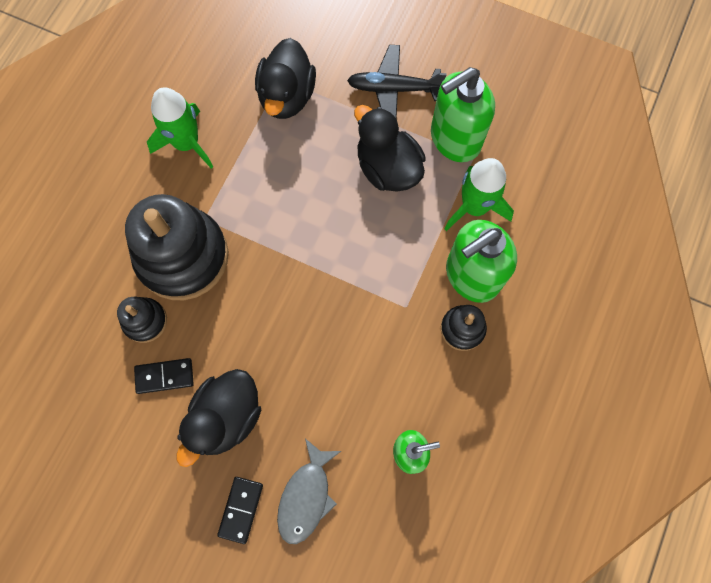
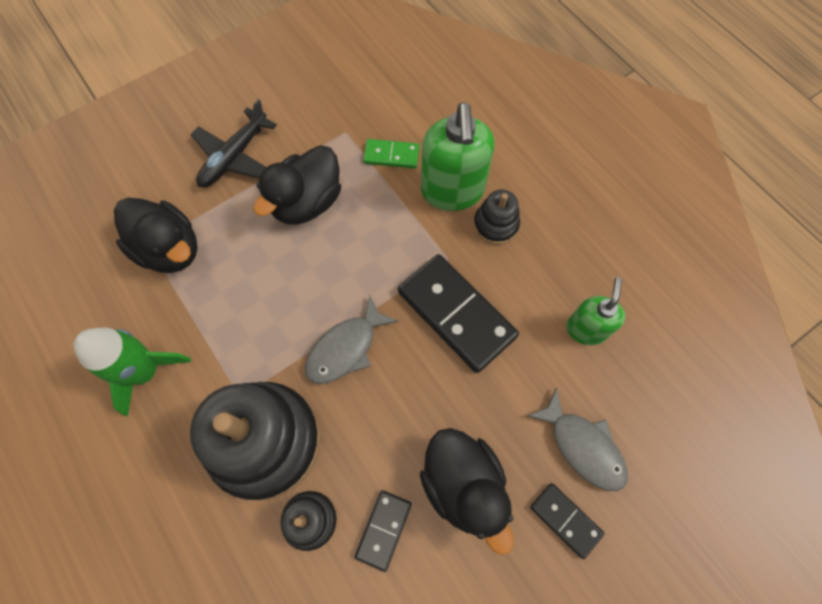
camera: 60 degrees left, 5 degrees down
black duck [354,105,426,192] -> black duck turned 45 degrees counterclockwise [253,145,341,225]
green soap dispenser [431,67,495,162] -> none
green rocket [444,158,514,231] -> green domino [363,139,419,169]
none -> grey fish [305,296,398,384]
none -> black domino [398,254,519,373]

